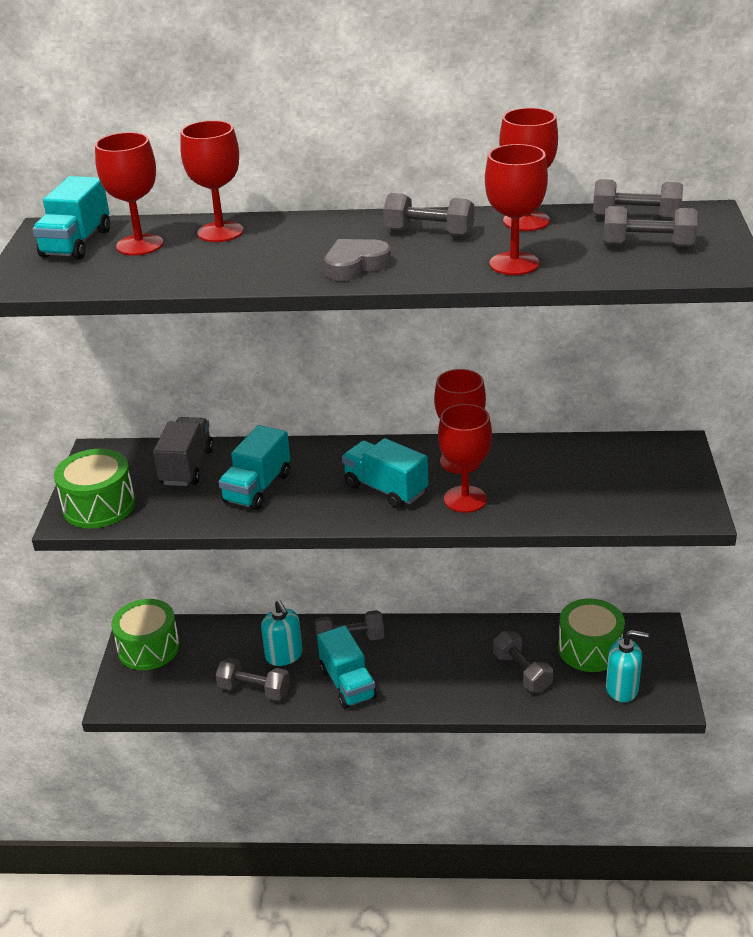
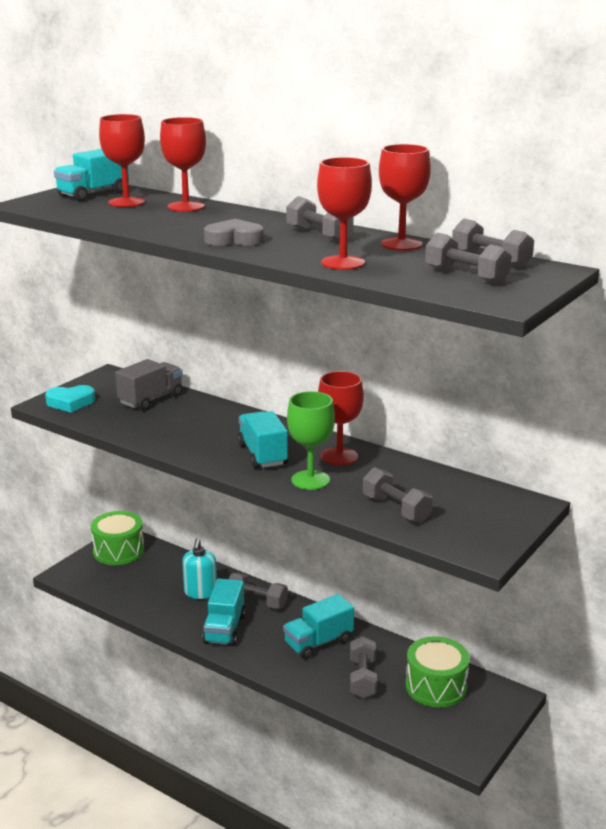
camera: 30 degrees right, 10 degrees down
green drum [54,449,135,528] -> turquoise heart [45,385,95,413]
grey dumbbell [216,658,290,701] -> grey dumbbell moved to [363,467,433,523]
turquoise truck [219,425,290,510] -> turquoise truck moved to [283,594,354,659]
red goblet [438,404,492,513] -> green goblet [287,391,335,490]
turquoise soap dispenser [606,630,649,702] -> none

